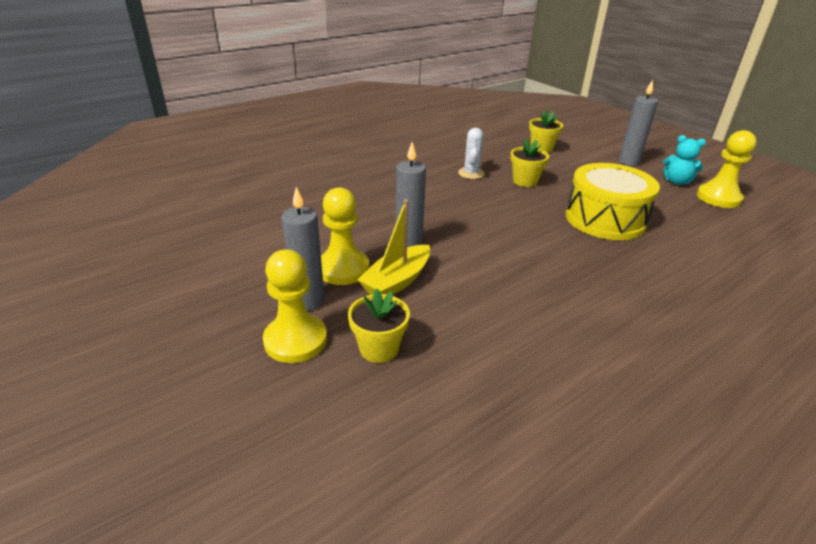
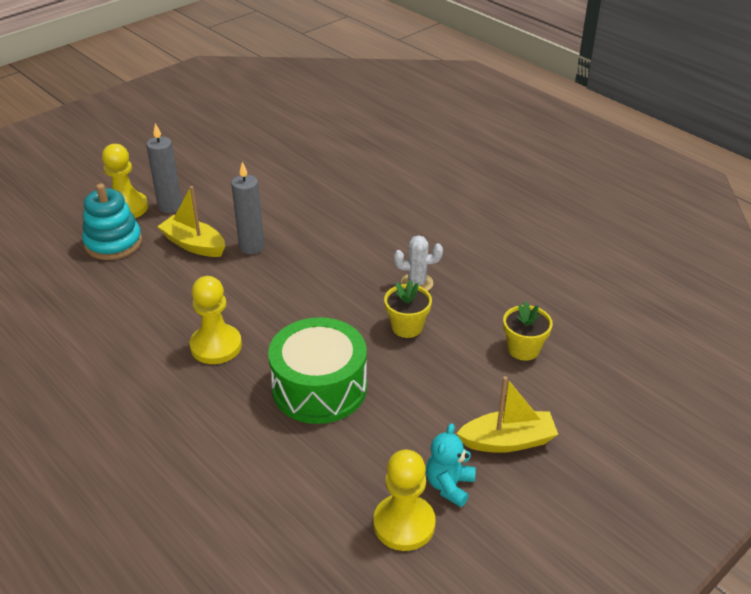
camera: 85 degrees right, 5 degrees up
yellow pawn [321,187,369,285] -> yellow pawn moved to [190,276,242,364]
yellow flower pot [348,288,410,363] -> turquoise stacking toy [82,184,142,260]
yellow drum [565,163,660,240] -> green drum [268,317,367,424]
grey candle [619,80,658,166] -> yellow boat [456,376,558,453]

